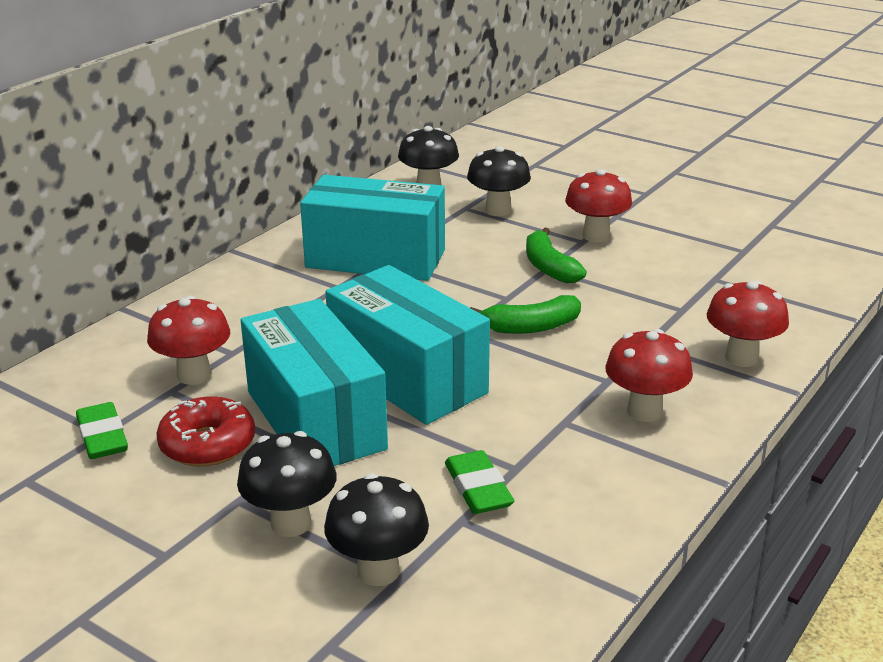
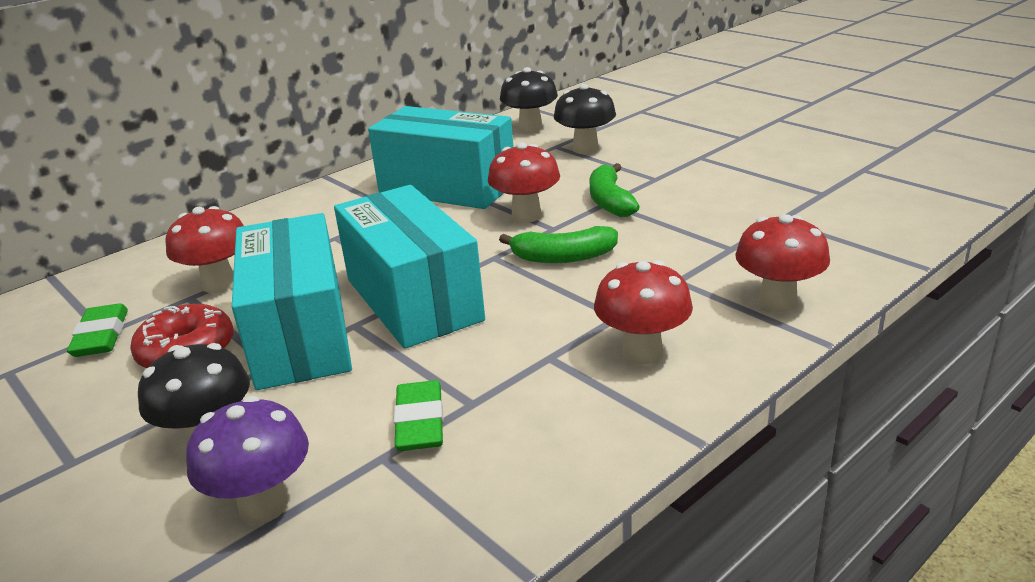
camera: 15 degrees right, 0 degrees up
black mushroom [324,473,429,586] -> purple mushroom [186,396,309,524]
red mushroom [565,169,632,242] -> red mushroom moved to [488,142,560,223]

